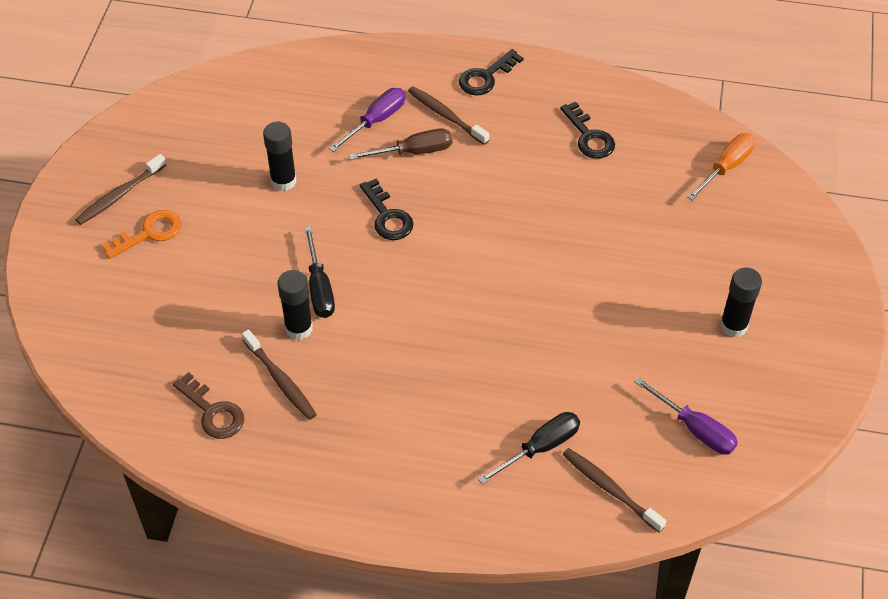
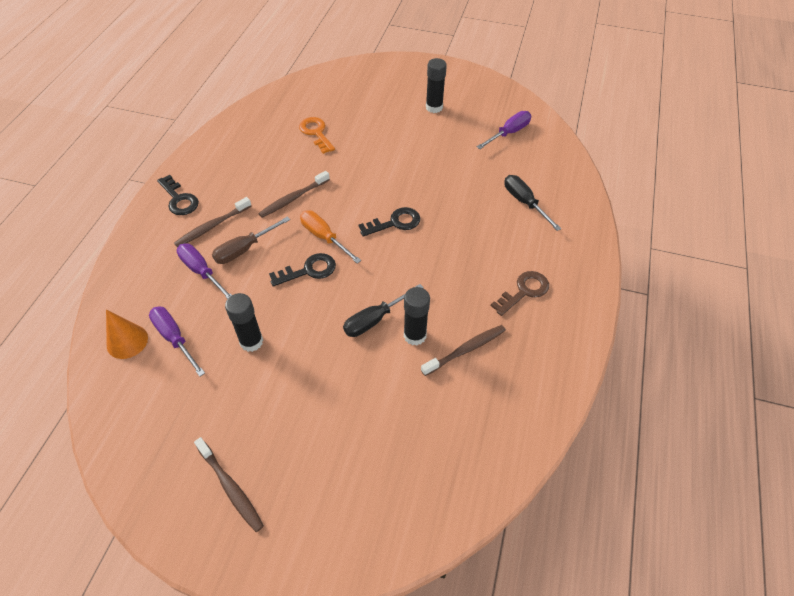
camera: 85 degrees left, 0 degrees up
orange key [101,210,181,259] -> orange key moved to [299,117,335,154]
brown key [173,372,244,439] -> brown key moved to [491,271,549,316]
black screwdriver [304,226,335,318] -> black screwdriver turned 150 degrees clockwise [343,284,424,337]
brown screwdriver [349,129,452,160] -> brown screwdriver turned 120 degrees counterclockwise [212,216,290,264]
black key [560,101,615,159] -> black key moved to [359,207,420,237]
brown toothbrush [562,448,667,532] -> brown toothbrush moved to [258,171,330,218]
orange screwdriver [687,133,755,200] -> orange screwdriver moved to [300,210,361,264]
none -> orange cone [106,310,148,359]
none -> purple screwdriver [149,306,205,377]

